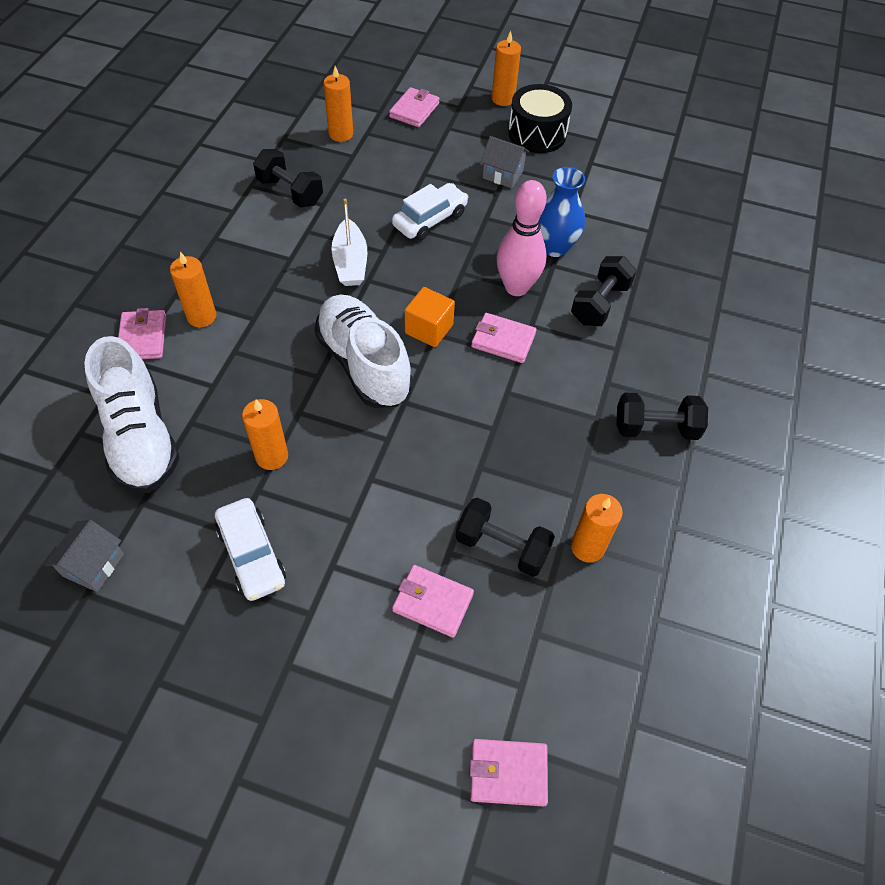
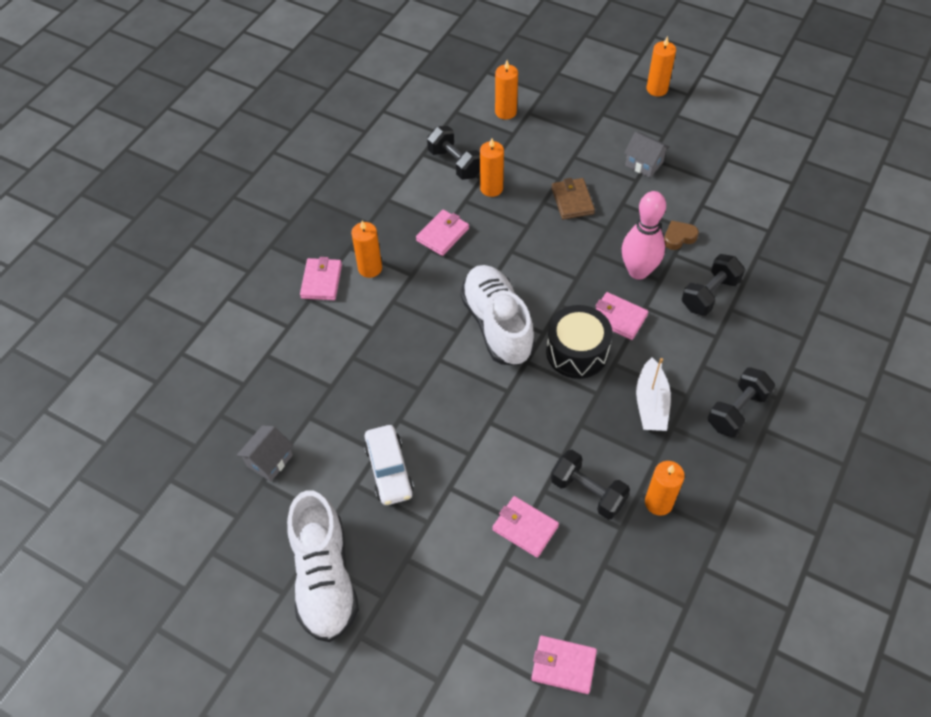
camera: 15 degrees right, 0 degrees up
white shoe [84,336,180,493] -> white shoe moved to [287,490,359,642]
orange candle [242,399,288,470] -> orange candle moved to [480,139,504,197]
white boat [331,199,367,286] -> white boat moved to [636,357,671,431]
pink wallet [389,87,440,127] -> pink wallet moved to [416,210,469,256]
white car [392,183,468,241] -> brown wallet [552,178,595,219]
orange cube [405,287,455,347] -> none
black drum [508,84,572,153] -> black drum moved to [546,305,612,379]
blue vase [540,167,585,257] -> brown heart [664,220,699,250]
black dumbbell [616,392,708,440] -> black dumbbell turned 60 degrees counterclockwise [708,367,775,437]

